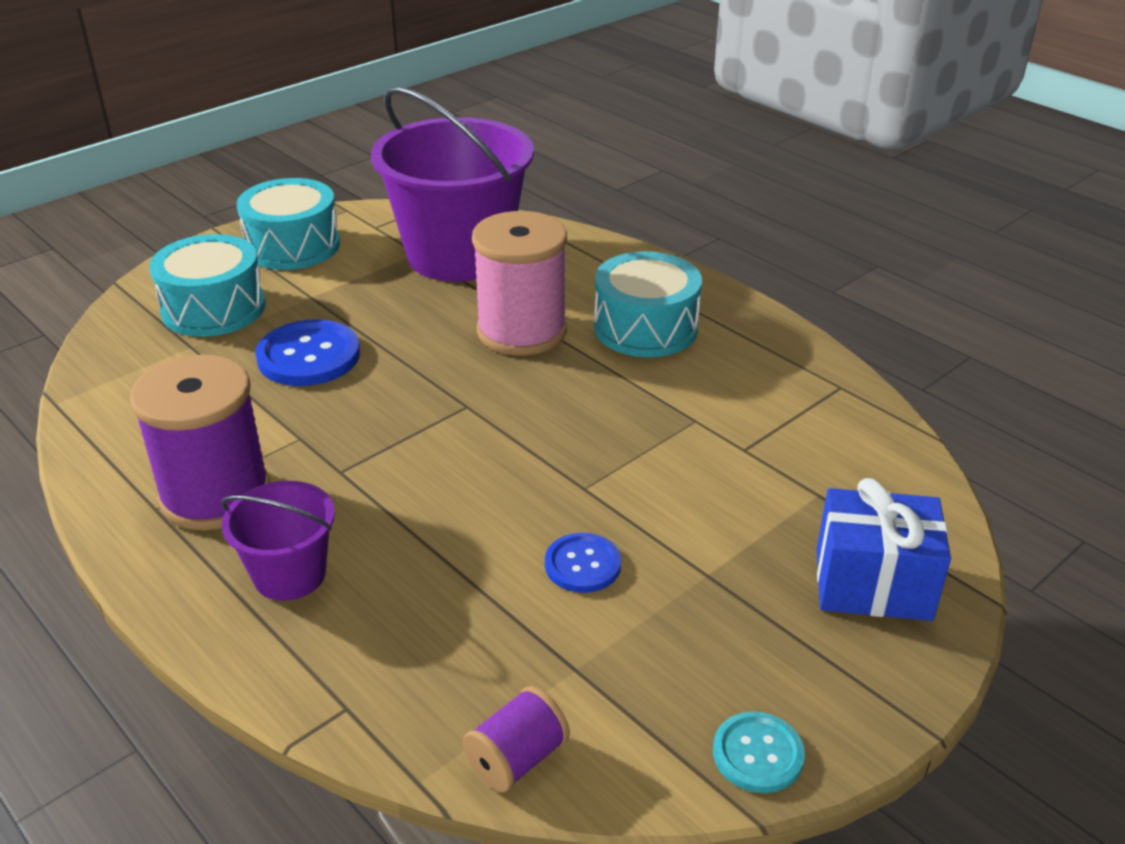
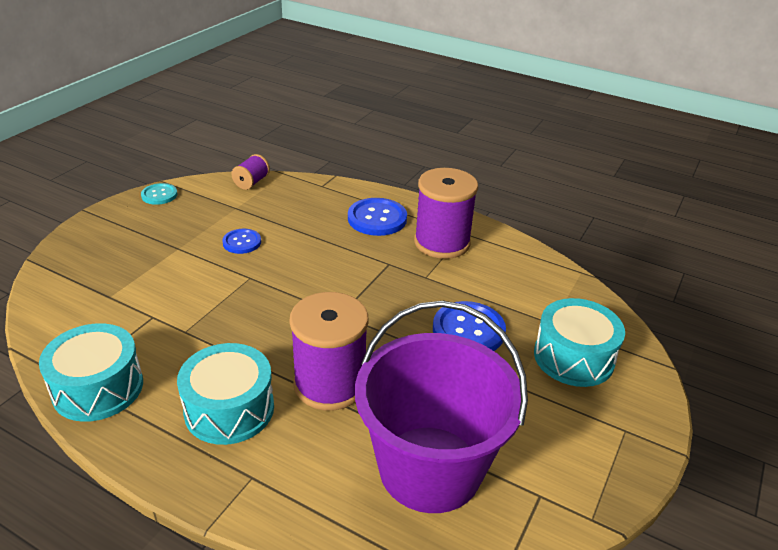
camera: 160 degrees right, 0 degrees up
purple bucket [221,481,335,601] -> blue button [348,198,407,236]
turquoise drum [237,178,340,270] -> turquoise drum moved to [39,323,143,422]
pink spool [472,211,567,356] -> purple spool [289,292,368,411]
blue gift [817,478,951,621] -> none

